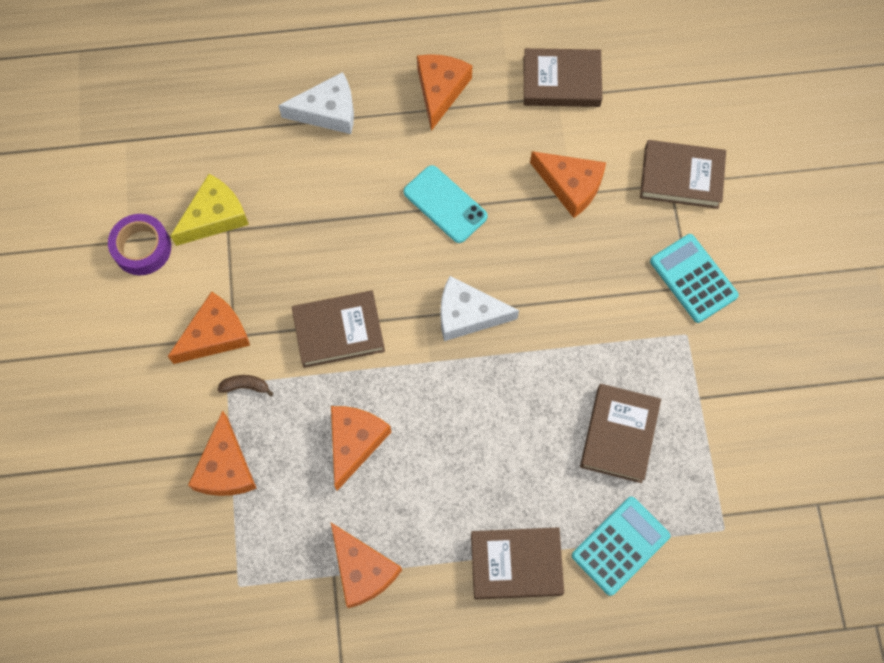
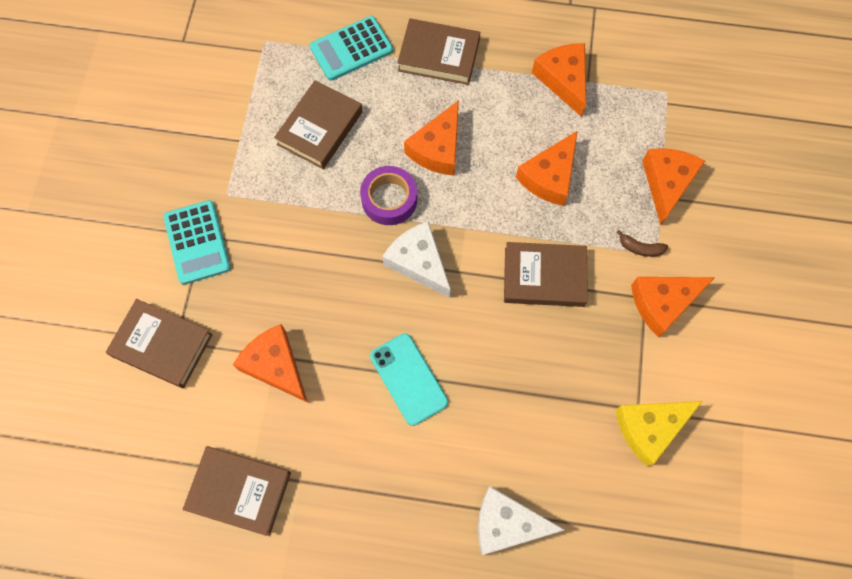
camera: 165 degrees left, 0 degrees up
purple tape [108,214,171,275] -> purple tape moved to [360,166,417,225]
orange cheese [417,54,472,131] -> orange cheese moved to [404,100,459,176]
white cheese [440,276,519,341] -> white cheese turned 150 degrees counterclockwise [382,221,451,298]

